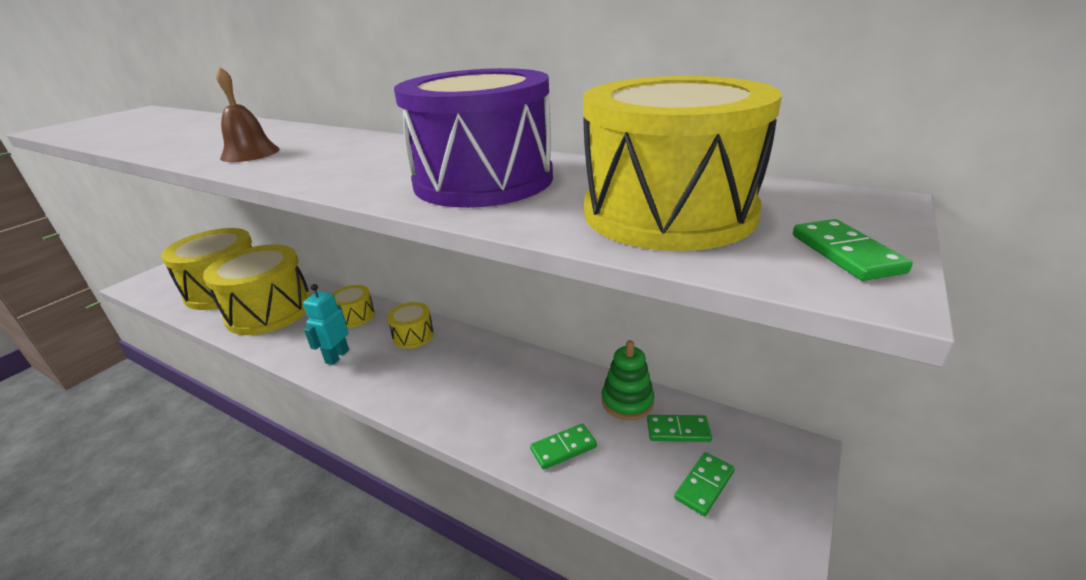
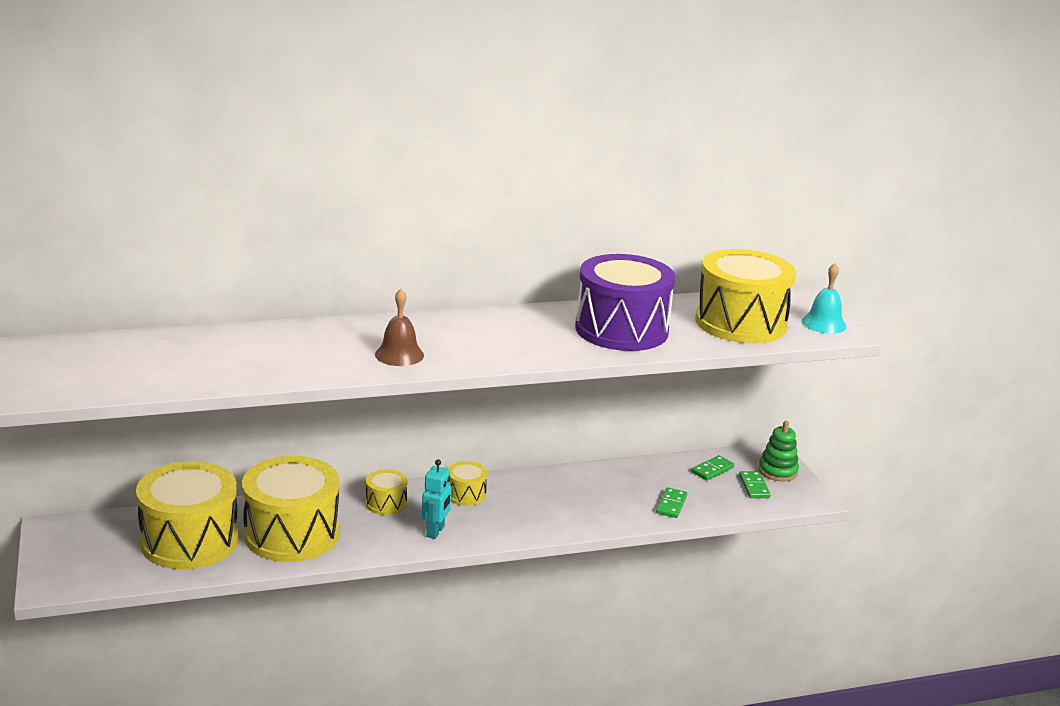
camera: 50 degrees left, 5 degrees down
turquoise robot [303,284,349,365] -> turquoise robot turned 135 degrees counterclockwise [422,459,451,539]
green stacking toy [602,340,654,420] -> green stacking toy moved to [758,421,799,482]
green domino [793,219,913,281] -> turquoise bell [802,263,847,334]

